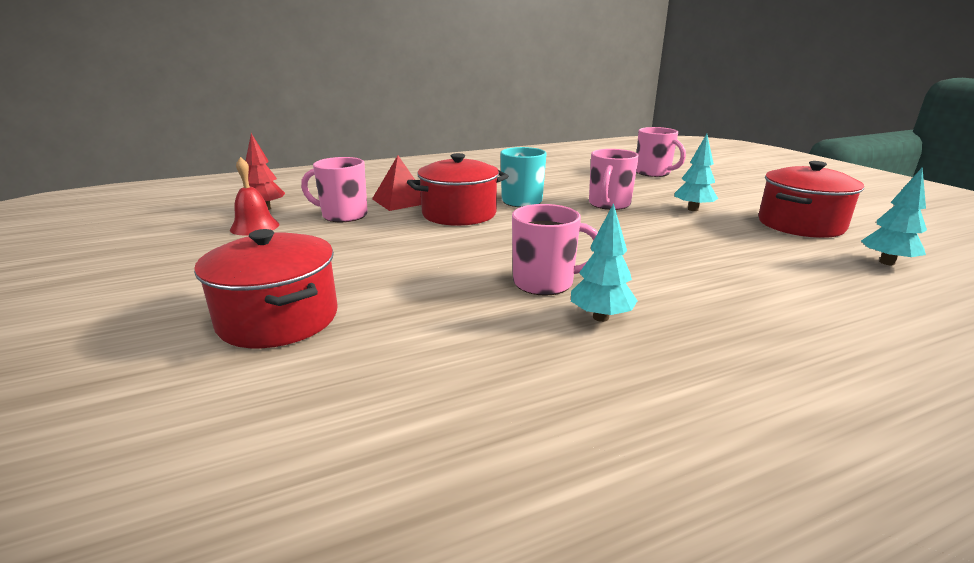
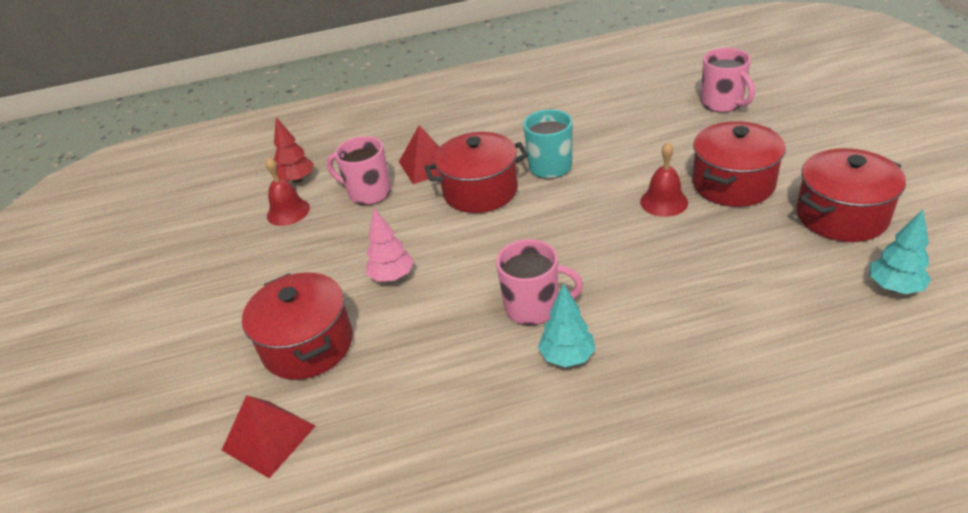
camera: 15 degrees right, 15 degrees up
pink mug [589,149,639,210] -> none
turquoise tree [675,134,718,211] -> red pot [692,121,786,207]
none -> red pyramid [222,395,315,478]
none -> pink tree [366,208,414,282]
none -> red bell [640,142,688,217]

